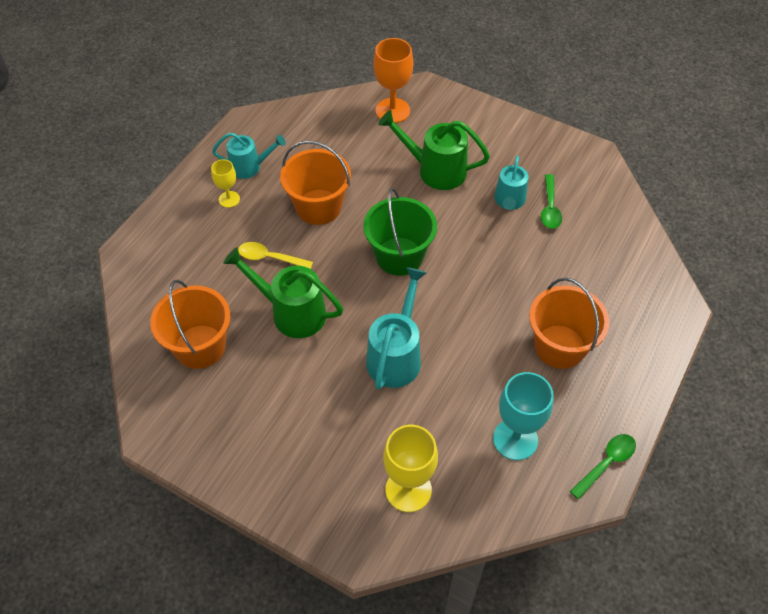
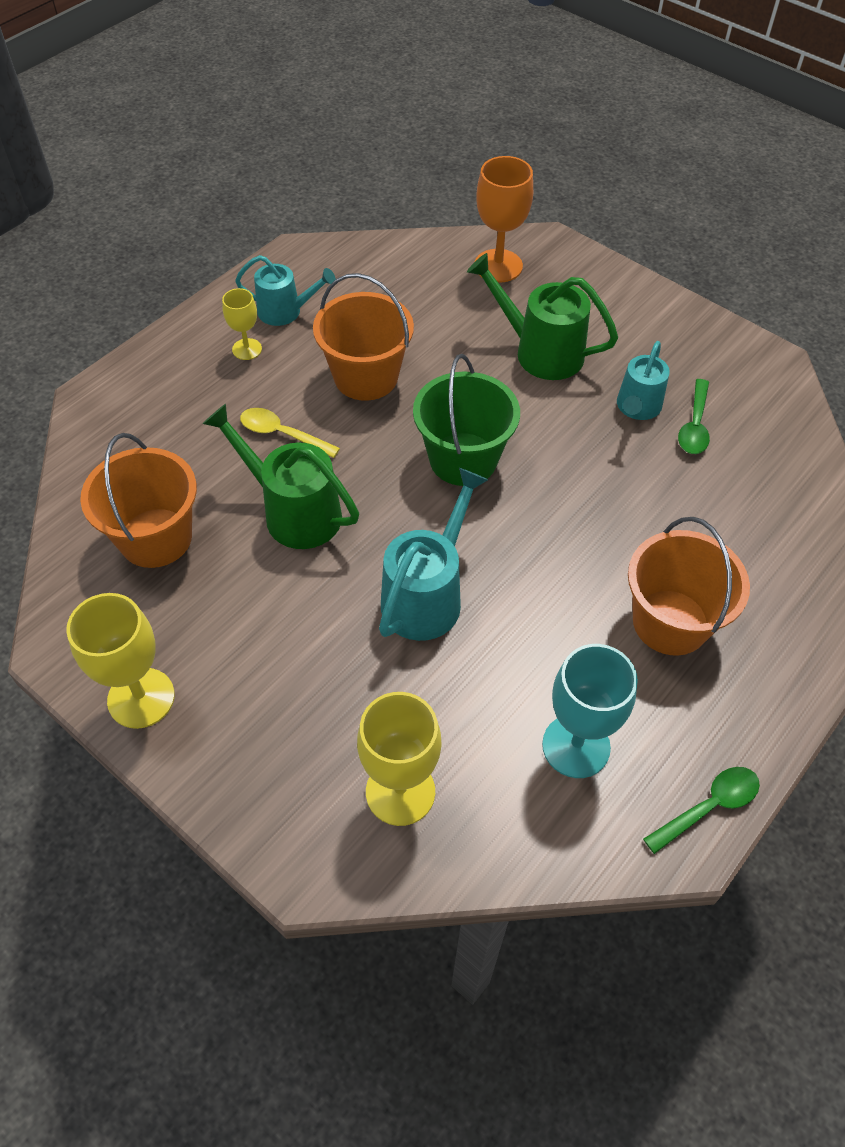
camera: 10 degrees right, 0 degrees up
none -> yellow goblet [66,593,175,729]

